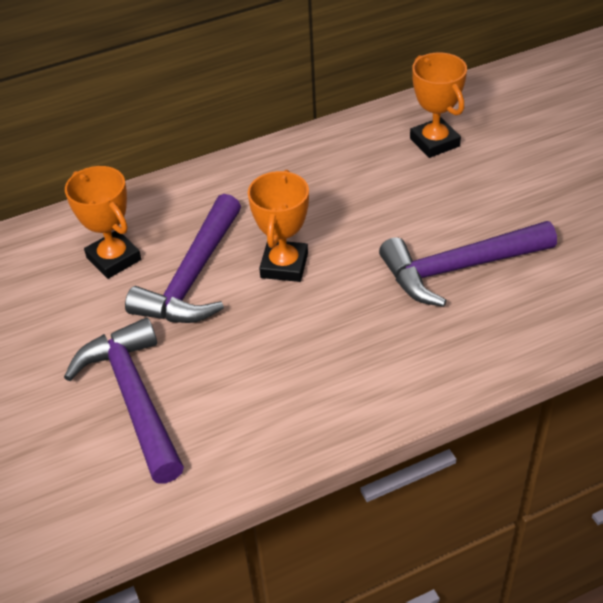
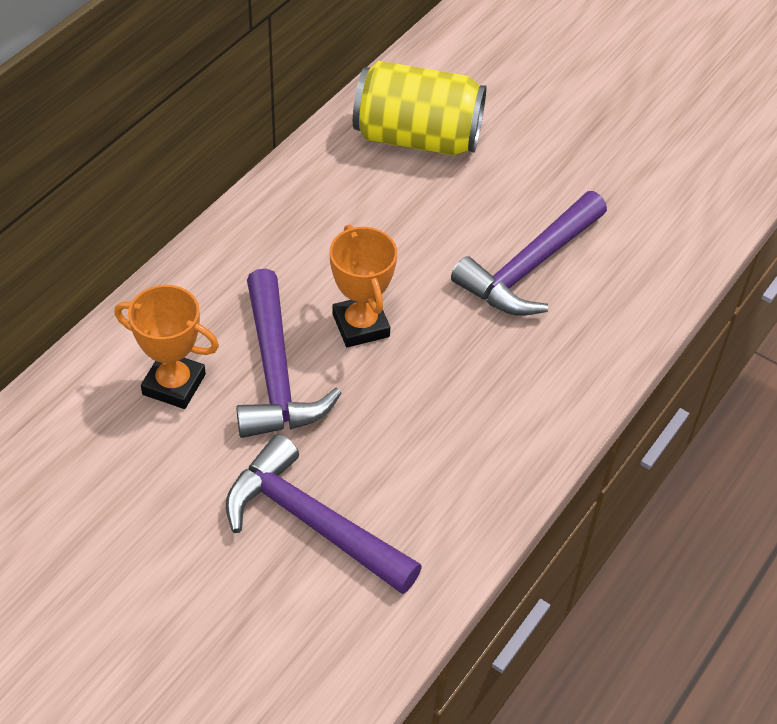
camera: 35 degrees left, 5 degrees up
orange trophy [410,53,467,158] -> yellow can [353,61,486,156]

